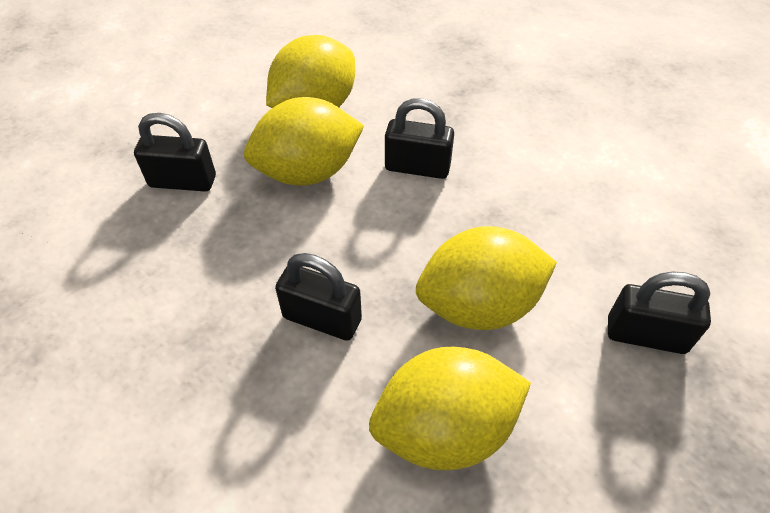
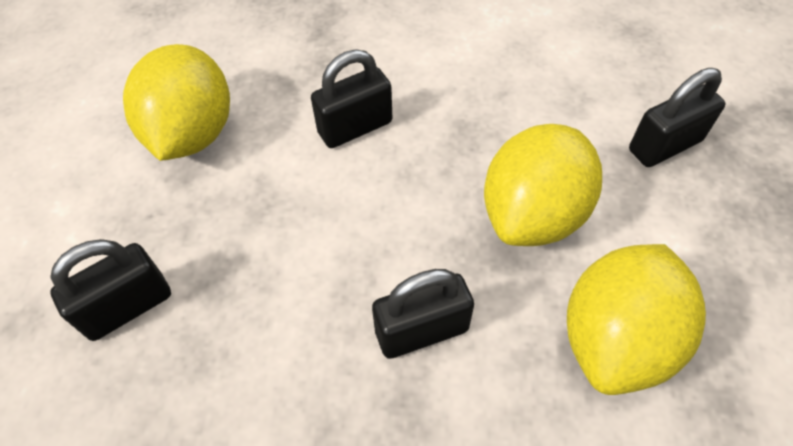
camera: 40 degrees left, 5 degrees up
yellow lemon [244,97,364,186] -> none

